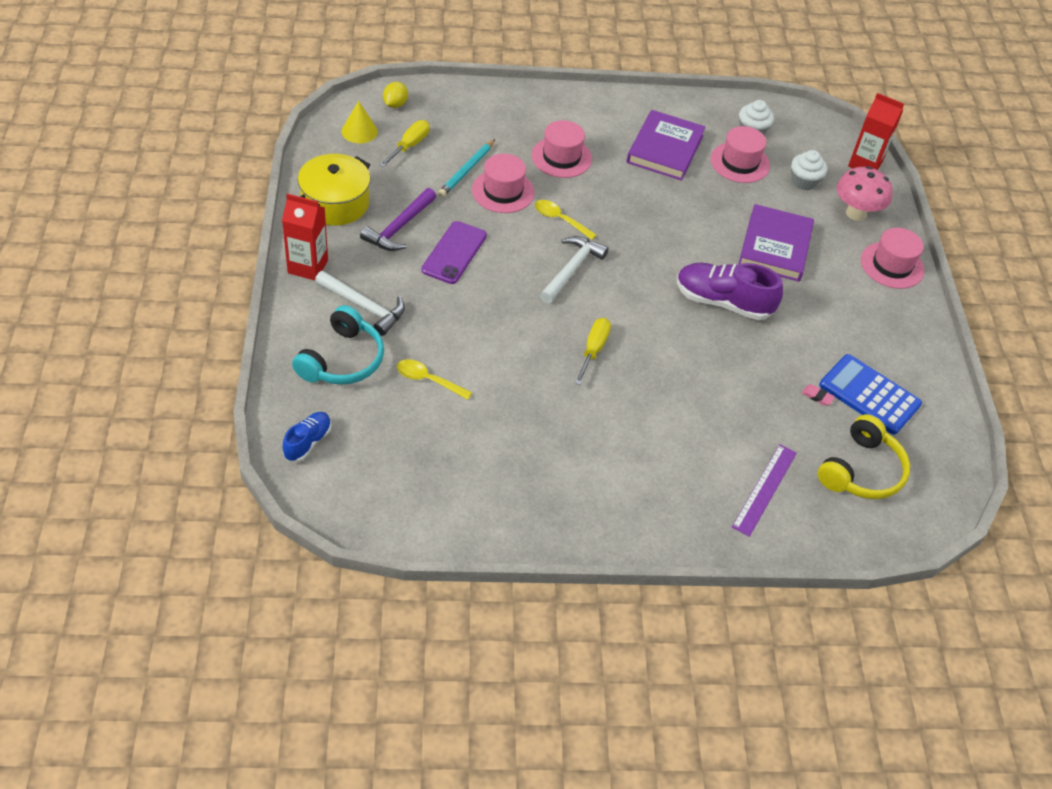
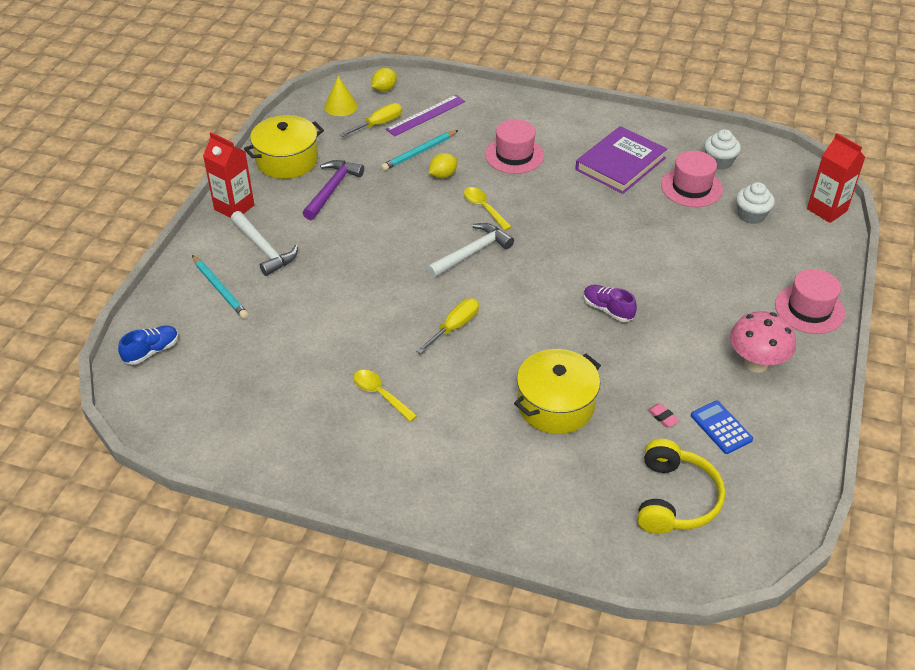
camera: 25 degrees right, 5 degrees down
turquoise headphones [292,305,384,385] -> turquoise pencil [192,255,249,319]
purple hammer [360,188,436,251] -> purple hammer turned 150 degrees clockwise [303,160,364,220]
yellow spoon [397,359,472,400] -> yellow spoon moved to [353,370,418,422]
purple phone [421,221,487,284] -> none
pink hat [472,154,535,213] -> yellow lemon [429,153,458,178]
purple shoe [677,263,783,320] -> purple shoe [584,285,637,322], size x0.56
purple ruler [732,444,797,537] -> purple ruler moved to [386,95,465,136]
purple book [738,204,814,282] -> none
yellow headphones [818,414,910,499] -> yellow headphones turned 45 degrees counterclockwise [637,439,725,534]
blue calculator [819,354,922,435] -> blue calculator [691,401,753,454], size x0.60
pink mushroom [837,166,893,221] -> pink mushroom moved to [730,311,796,373]
none -> yellow pot [514,349,601,434]

